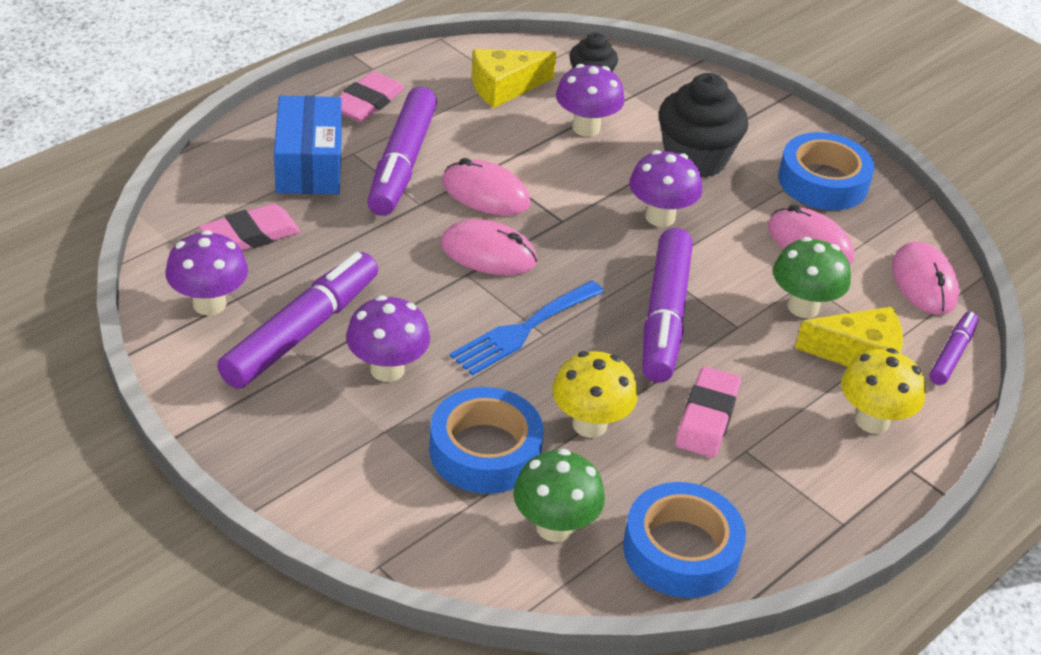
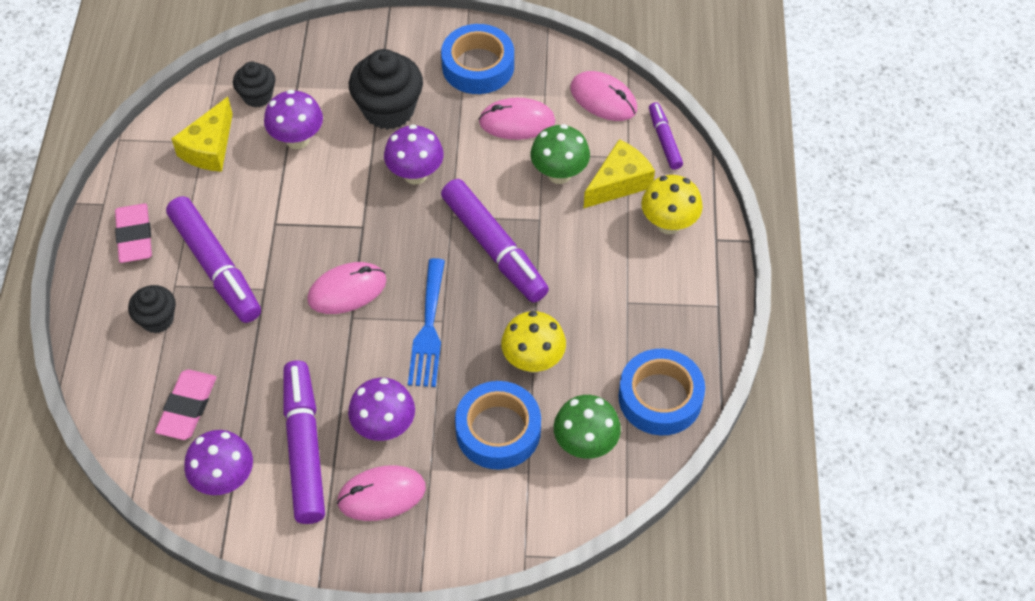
camera: 40 degrees left, 15 degrees up
blue box [274,95,342,194] -> black cupcake [128,285,176,333]
pink mouse [442,158,531,216] -> pink mouse moved to [337,466,426,521]
pink eraser [675,366,741,458] -> none

